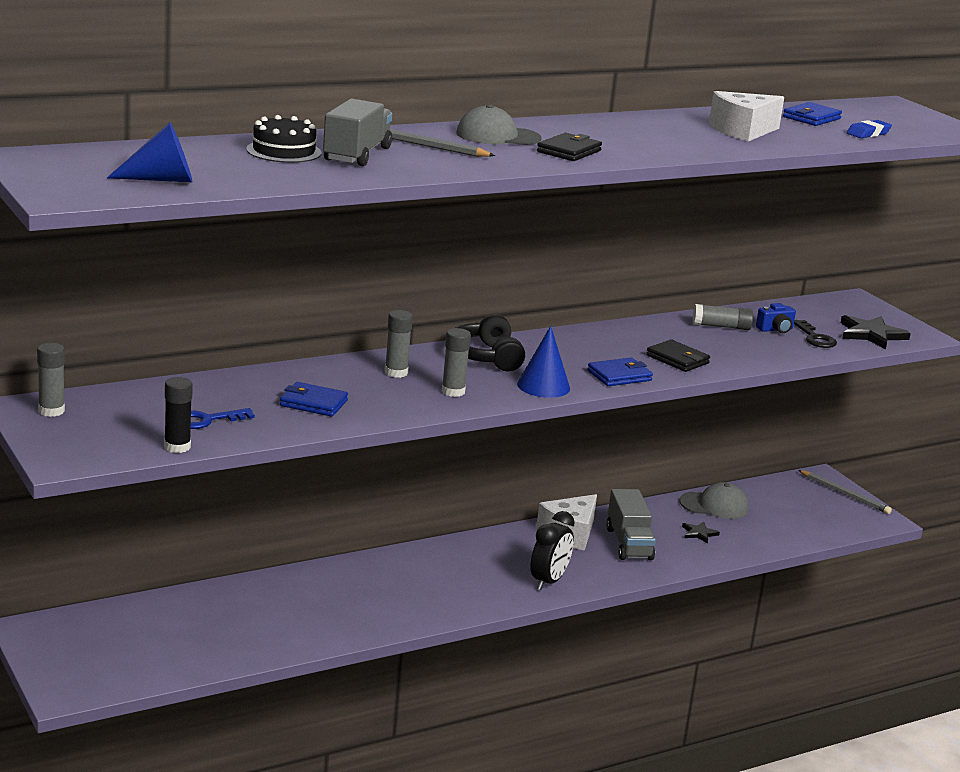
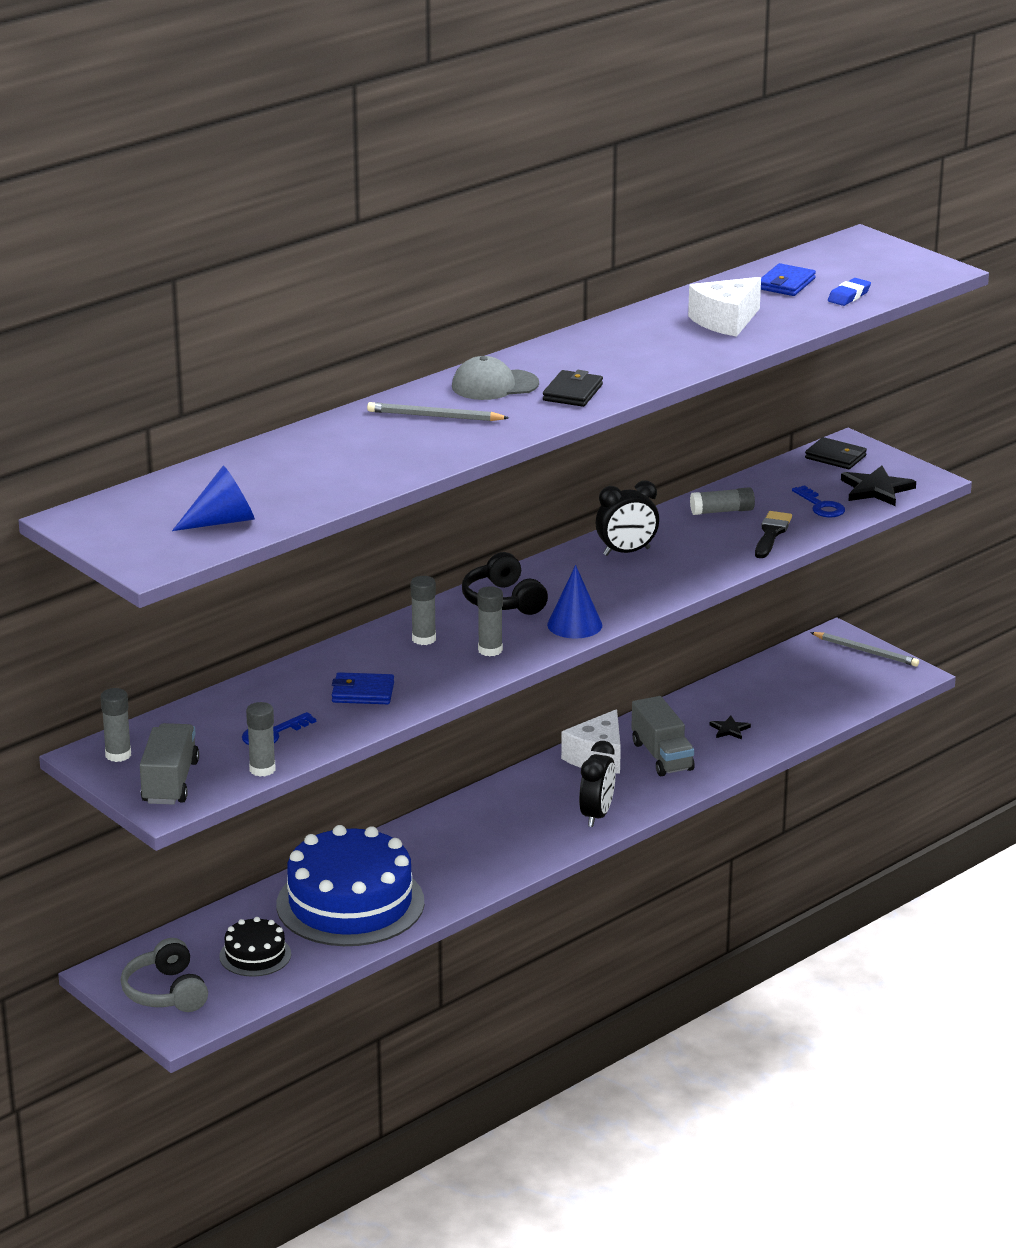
camera: 10 degrees left, 5 degrees up
black glue stick [164,377,193,453] -> grey glue stick [246,702,276,776]
black cake [246,115,322,163] -> black cake moved to [219,917,291,977]
grey truck [323,99,392,166] -> grey truck moved to [140,723,199,805]
blue wallet [587,358,653,386] -> none
black wallet [646,339,710,372] -> black wallet moved to [805,437,867,469]
grey cap [679,482,749,519] -> none
blue camera [756,303,796,333] -> none
black key [794,320,837,348] -> blue key [792,485,845,518]
none -> grey headphones [121,938,208,1012]
none -> blue cake [276,825,424,946]
none -> black clock [596,480,659,556]
none -> black brush [755,511,792,558]

